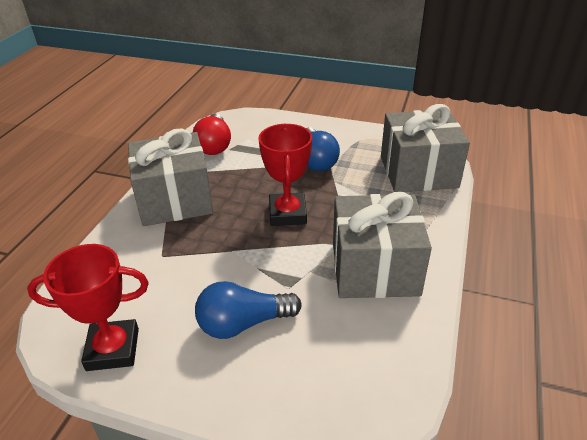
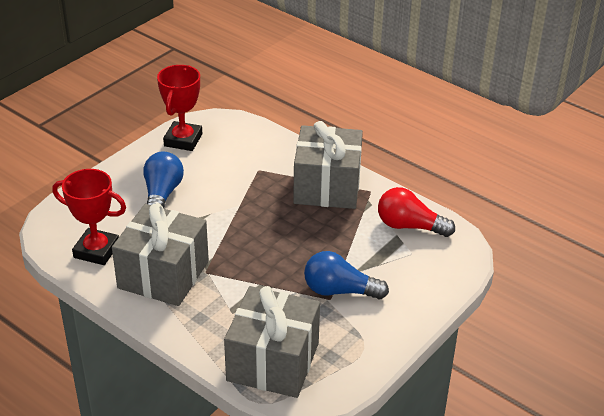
camera: 110 degrees right, 0 degrees up
red trophy [258,124,312,226] -> red trophy moved to [52,169,126,265]

